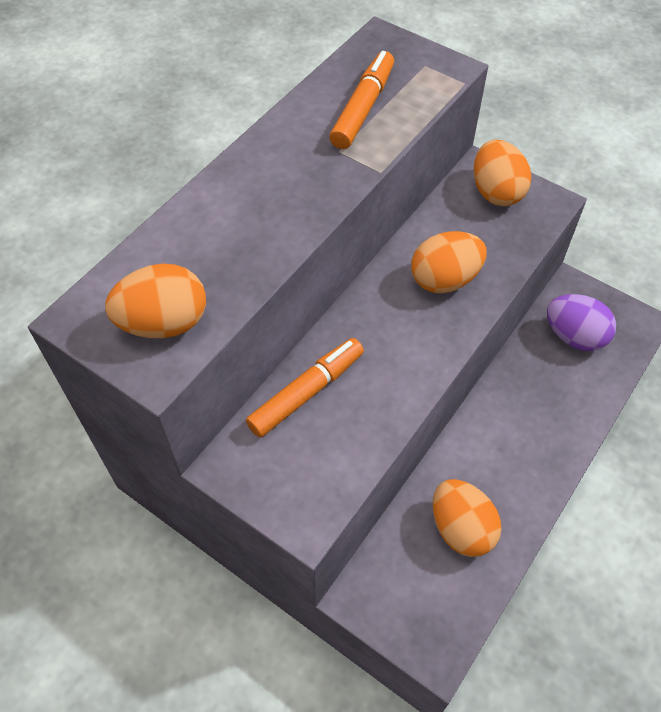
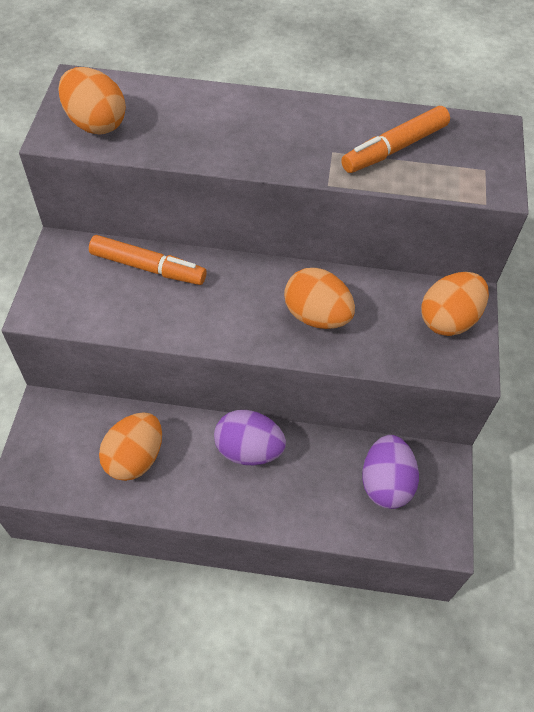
camera: 60 degrees right, 0 degrees up
orange marker [329,51,394,149] -> orange marker turned 150 degrees clockwise [341,106,450,173]
none -> purple egg [214,410,286,465]

